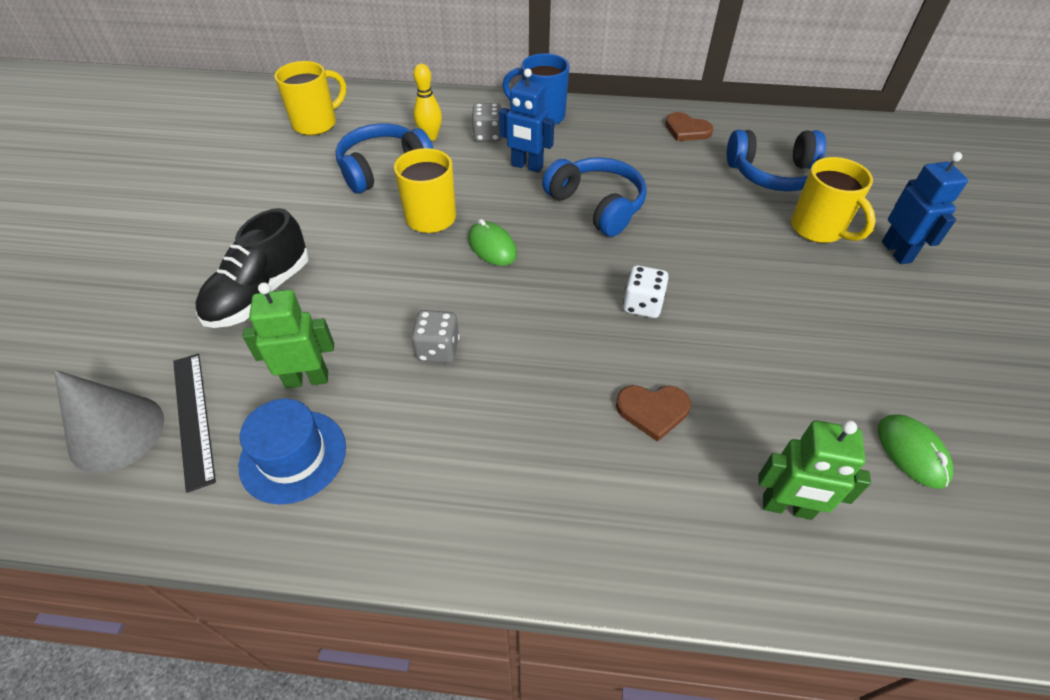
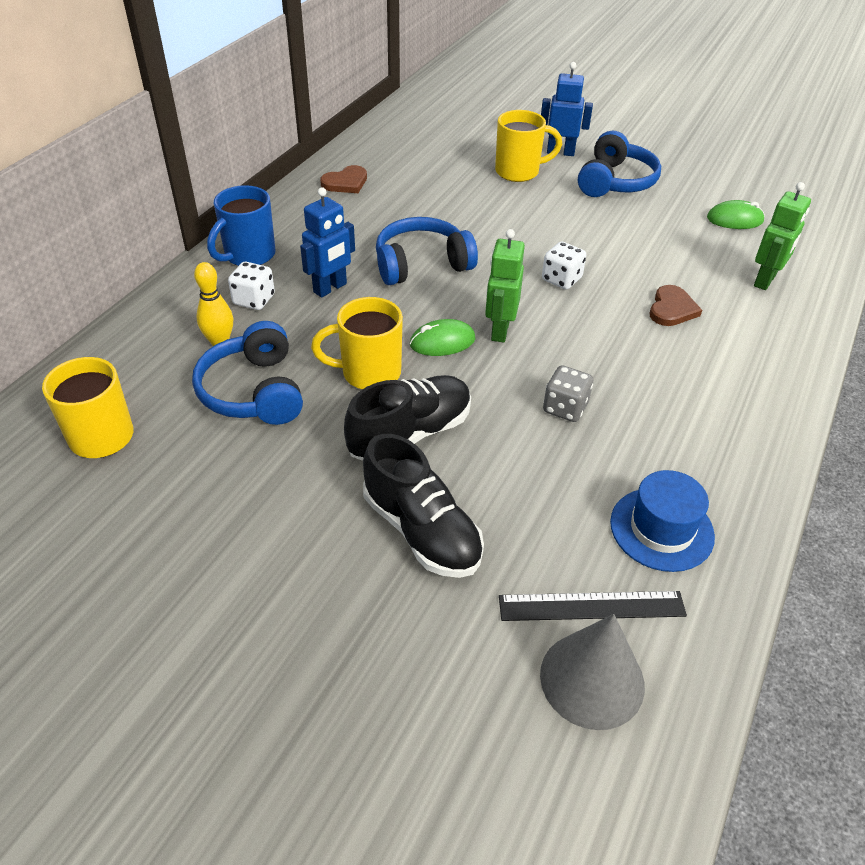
camera: 70 degrees left, 5 degrees down
green robot [243,283,334,389] -> green robot moved to [485,229,525,343]
grey dice [472,103,502,142] -> white dice [228,262,275,310]
blue headphones [727,130,826,191] -> blue headphones moved to [578,131,661,197]
none -> black shoe [344,375,471,461]

